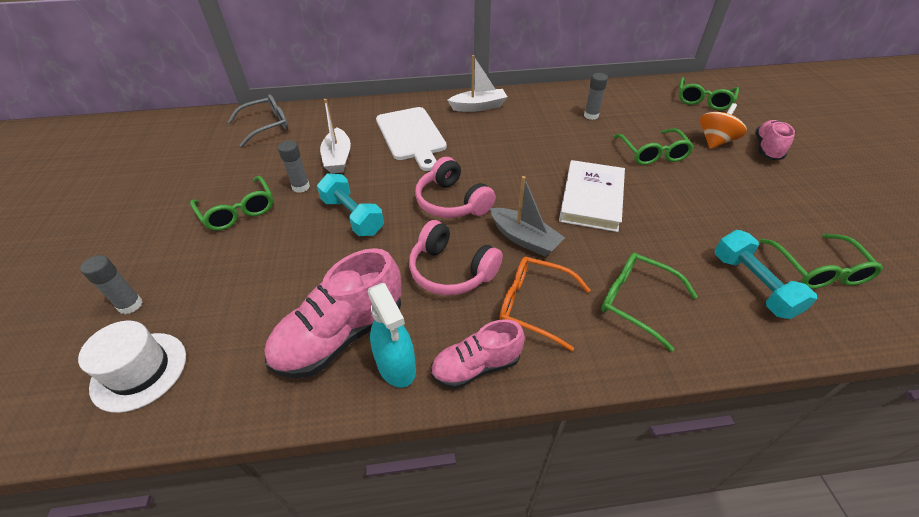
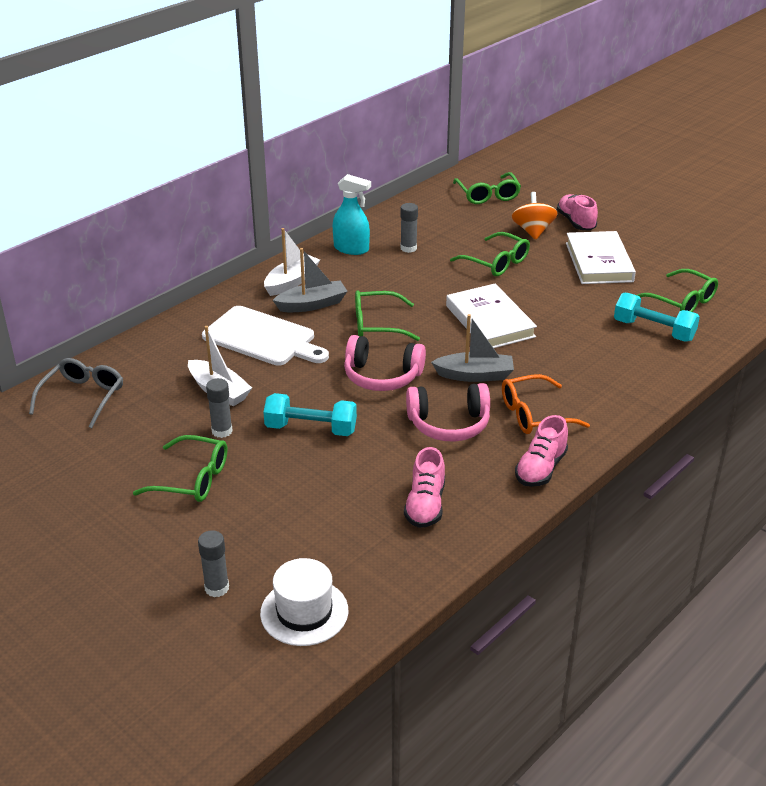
camera: 40 degrees left, 10 degrees down
pink shoe [264,248,401,379] -> pink shoe [404,447,445,528], size x0.62
turquoise spray bottle [367,283,416,388] -> turquoise spray bottle moved to [333,174,371,255]
green glasses [601,253,698,352] -> green glasses moved to [355,290,420,341]
none -> grey boat [273,248,347,312]
none -> white book [566,231,636,284]

